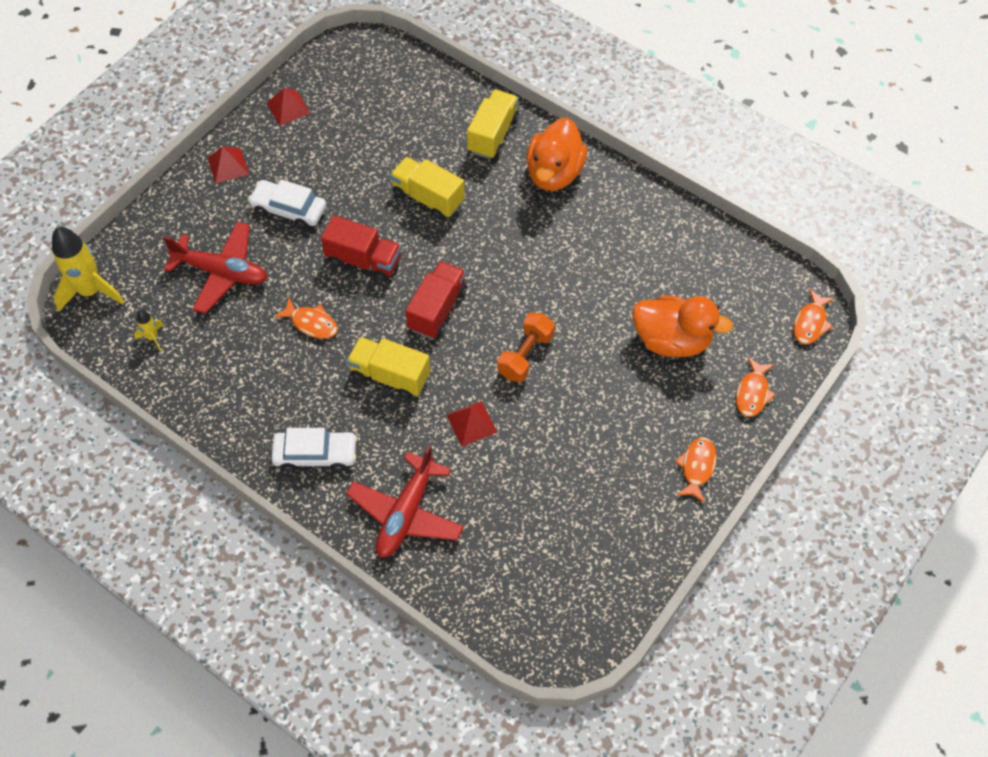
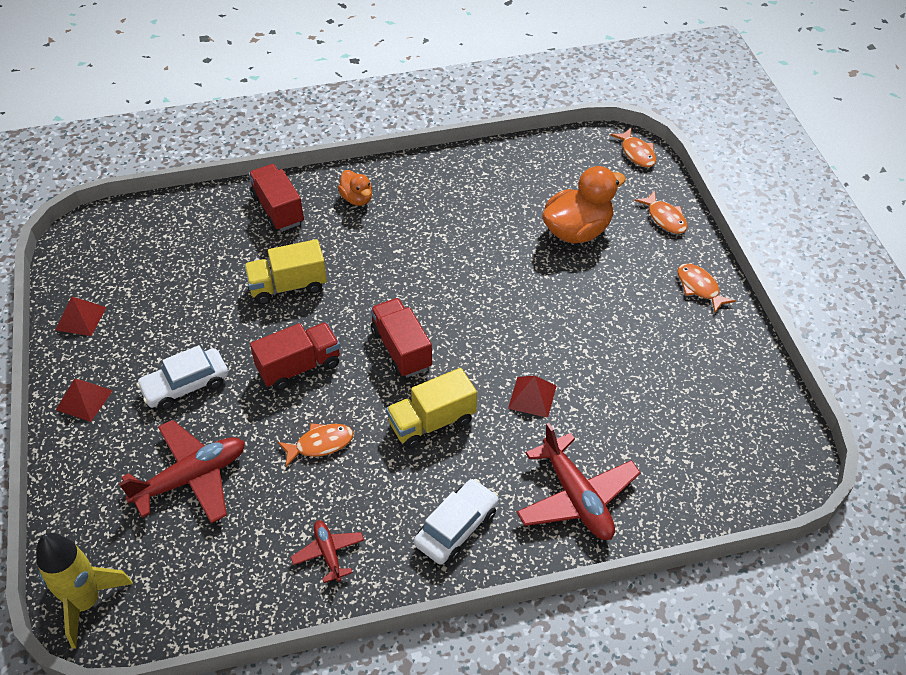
camera: 50 degrees left, 10 degrees down
yellow rocket [134,310,164,351] -> none
yellow truck [467,89,519,159] -> red truck [249,164,304,231]
orange dumbbell [497,312,555,382] -> none
orange duck [526,117,587,191] -> orange duck [338,170,372,206], size x0.54
none -> red plane [291,520,364,583]

